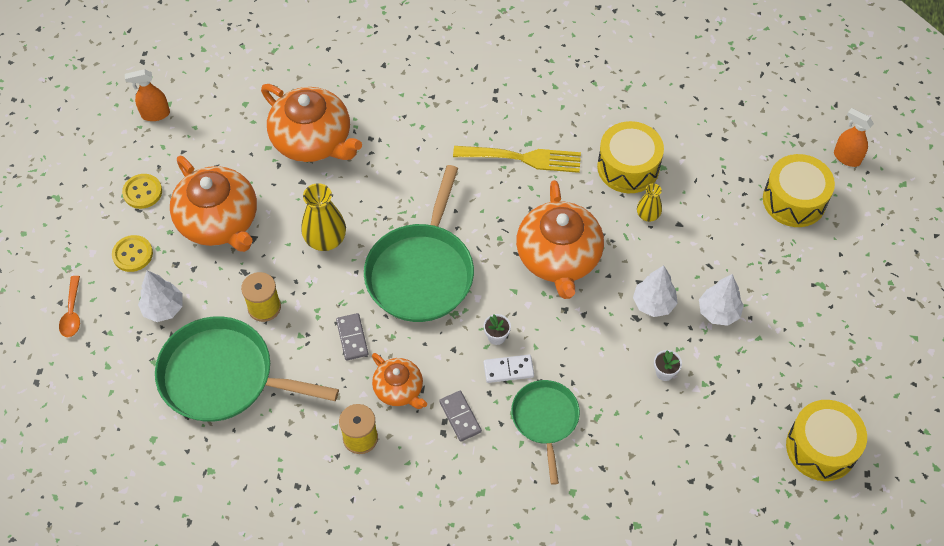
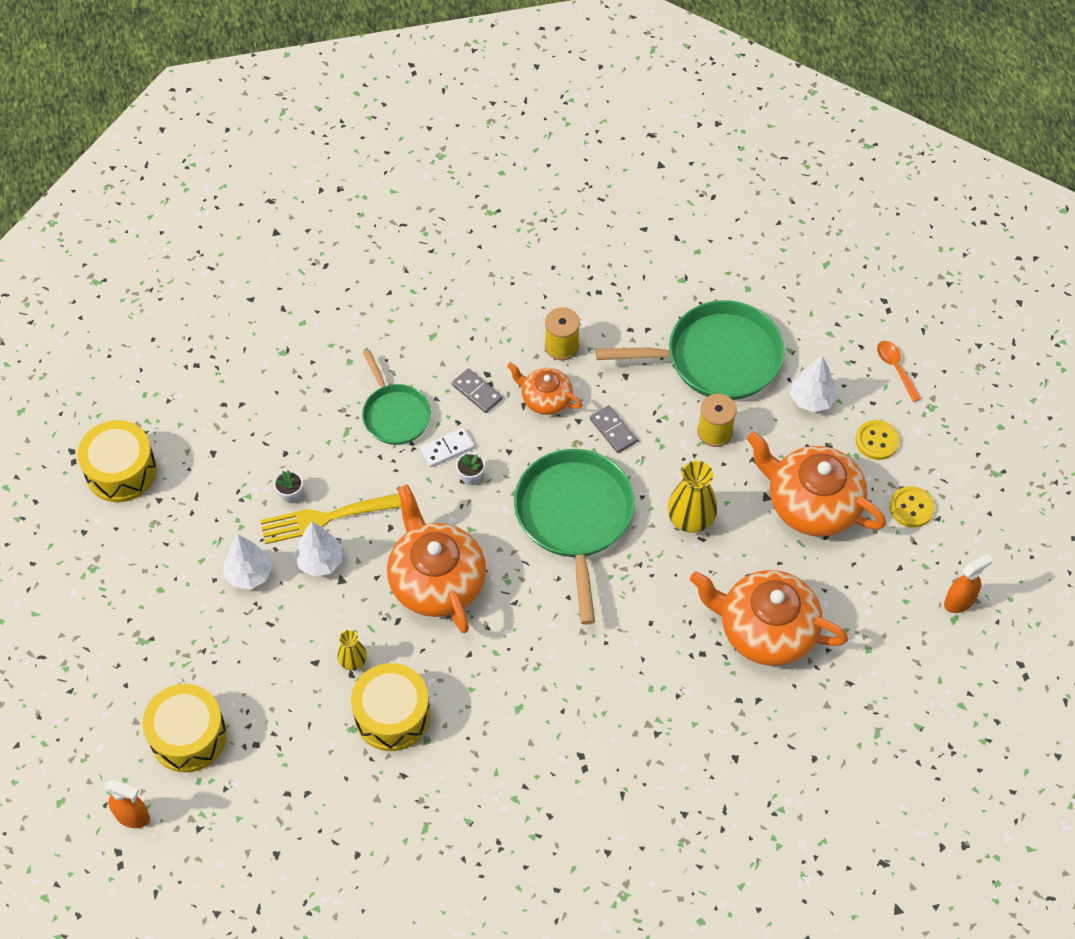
camera: 160 degrees right, 0 degrees up
yellow fork [453,146,581,173] -> yellow fork moved to [260,493,401,544]

